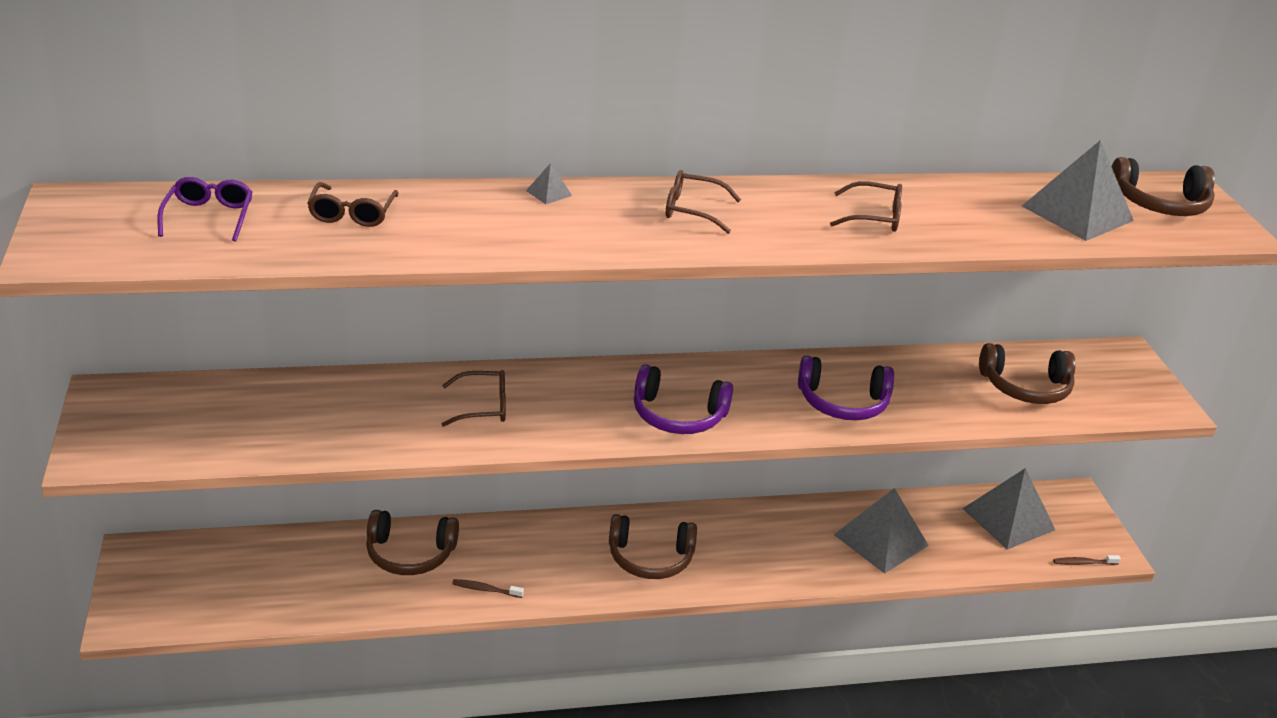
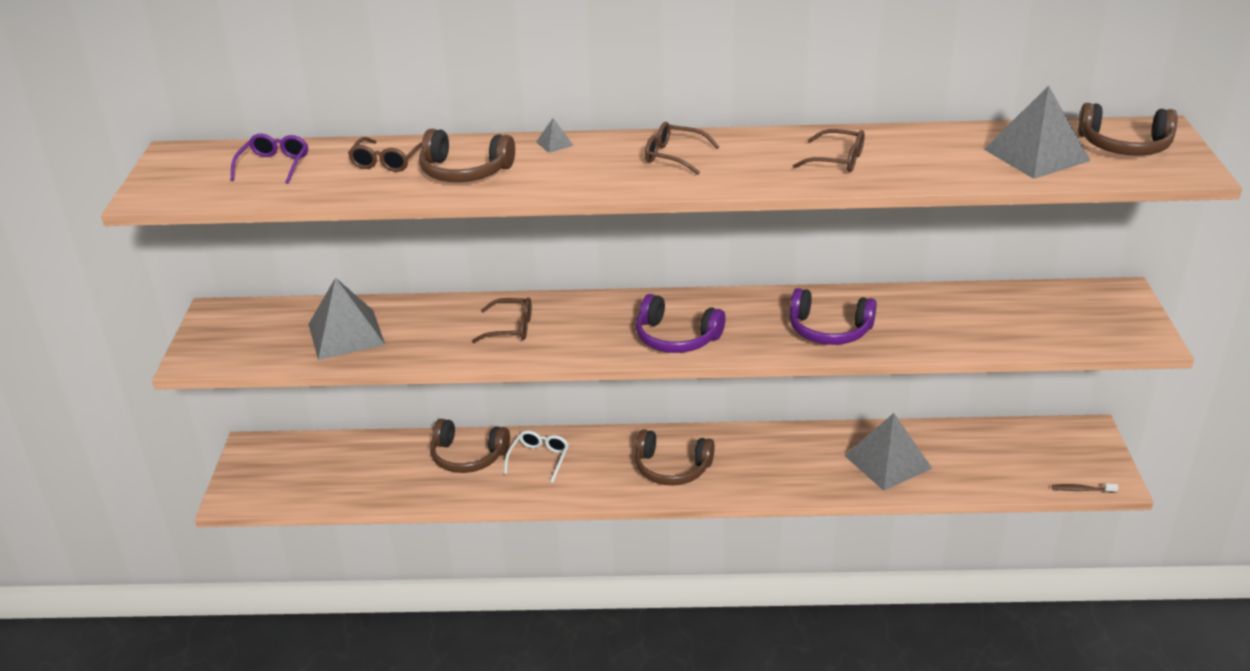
camera: 15 degrees right, 0 degrees up
brown toothbrush [452,579,524,598] -> none
grey pyramid [962,468,1055,550] -> grey pyramid moved to [308,277,385,360]
brown headphones [979,343,1076,404] -> brown headphones moved to [419,129,515,182]
none -> white glasses [504,430,569,483]

